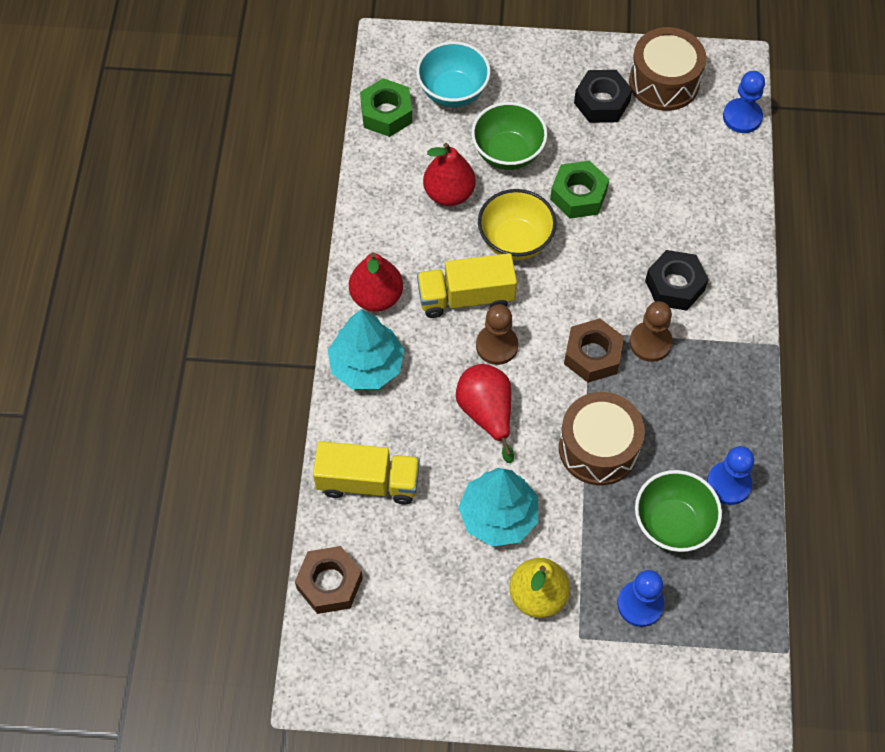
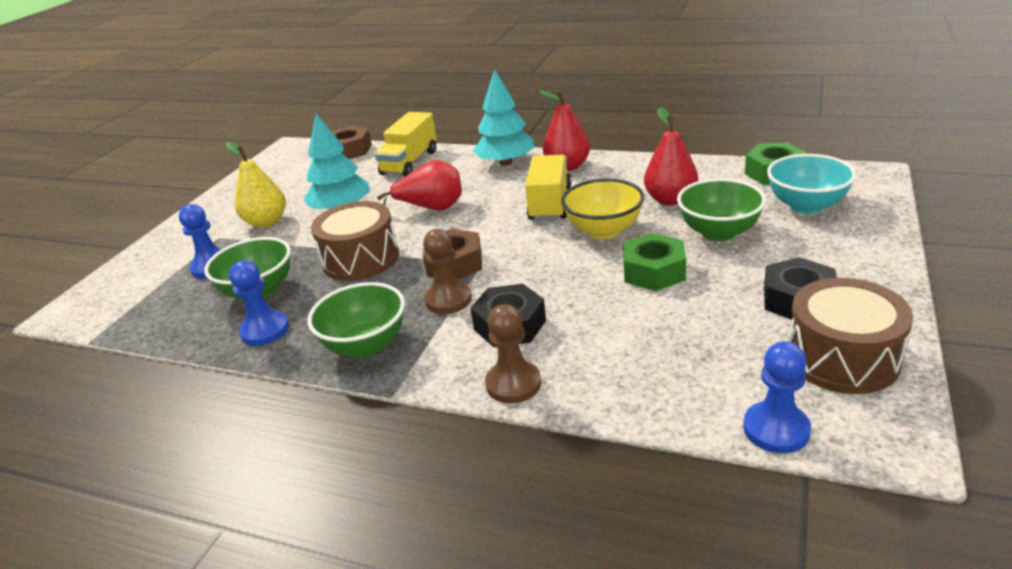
camera: 110 degrees right, 30 degrees down
brown pawn [476,304,518,365] -> brown pawn moved to [485,304,541,403]
none -> green bowl [308,282,405,358]

